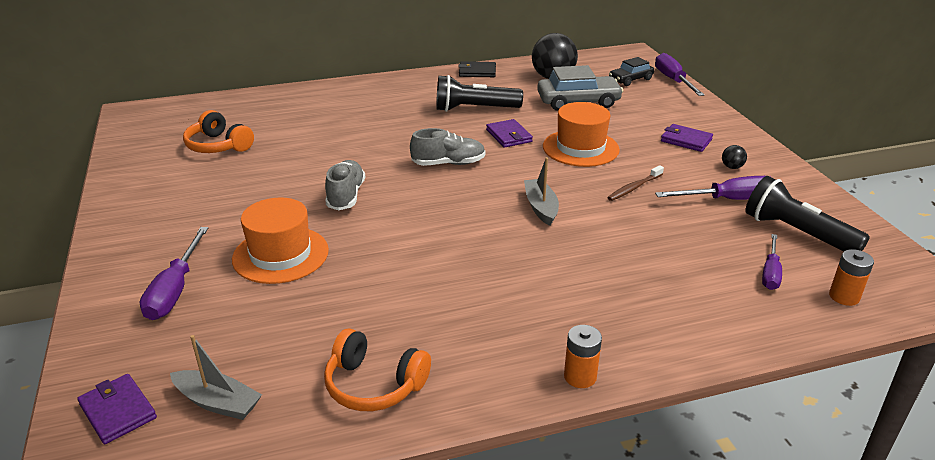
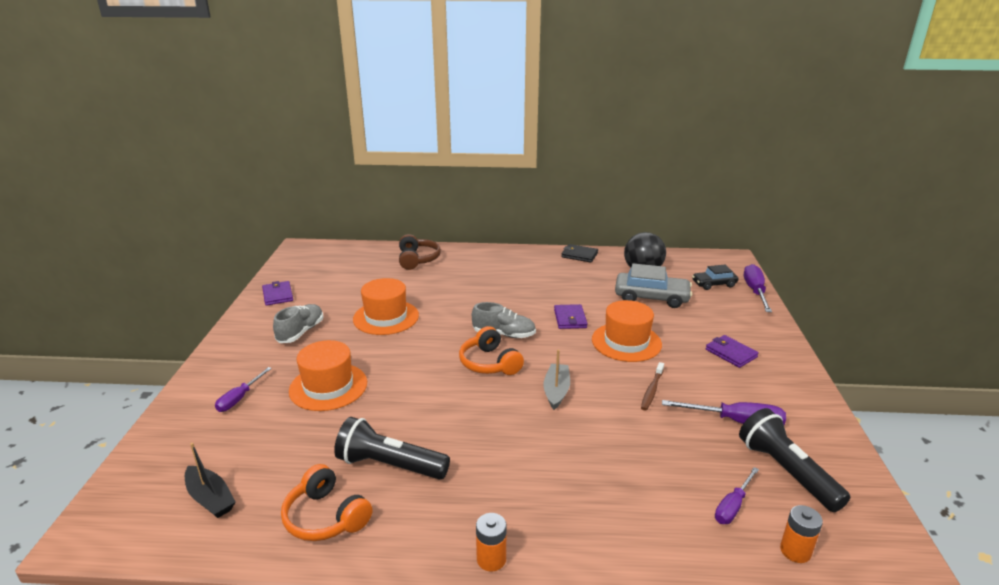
camera: 20 degrees right, 5 degrees down
purple wallet [77,374,157,444] -> purple wallet moved to [262,281,293,306]
purple screwdriver [140,227,208,320] -> purple screwdriver [215,367,272,412], size x0.65
grey boat [170,335,262,420] -> black boat [185,443,236,518]
orange headphones [183,110,254,153] -> orange headphones moved to [459,326,524,375]
grey shoe [325,160,365,210] -> grey shoe moved to [273,304,323,343]
black flashlight [436,75,523,112] -> black flashlight moved to [334,417,450,480]
brown toothbrush [607,165,664,201] -> brown toothbrush turned 45 degrees counterclockwise [641,362,664,411]
black ball [722,145,747,169] -> none
none -> orange hat [353,278,419,335]
none -> brown headphones [399,234,441,270]

